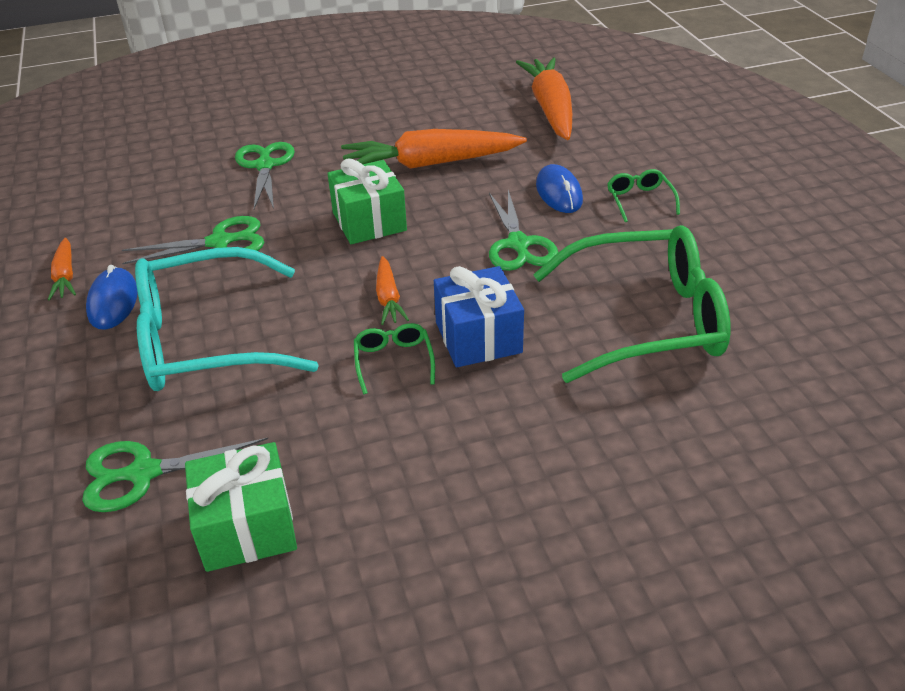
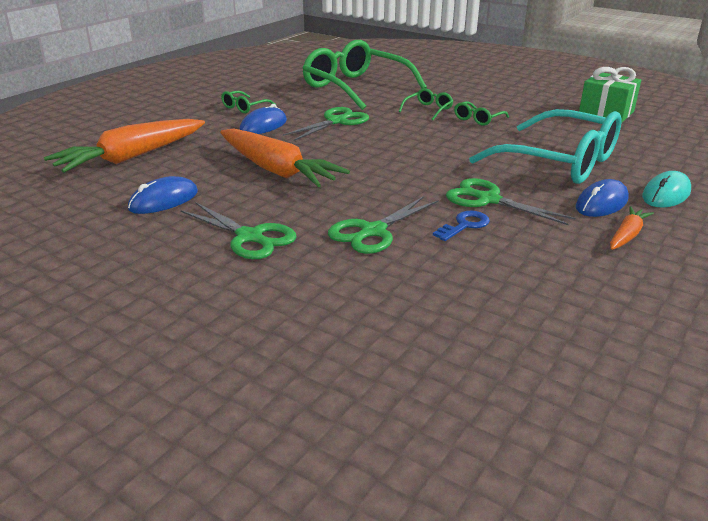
camera: 130 degrees left, 10 degrees down
green scissors [82,438,268,512] -> green scissors moved to [180,202,296,259]
green gift [327,158,407,244] -> none
orange carrot [376,256,409,325] -> none
blue gift [434,266,524,368] -> green glasses [399,88,453,120]
none -> blue mouse [128,176,198,214]
none -> blue key [433,211,490,241]
none -> turquoise mouse [642,171,691,208]

